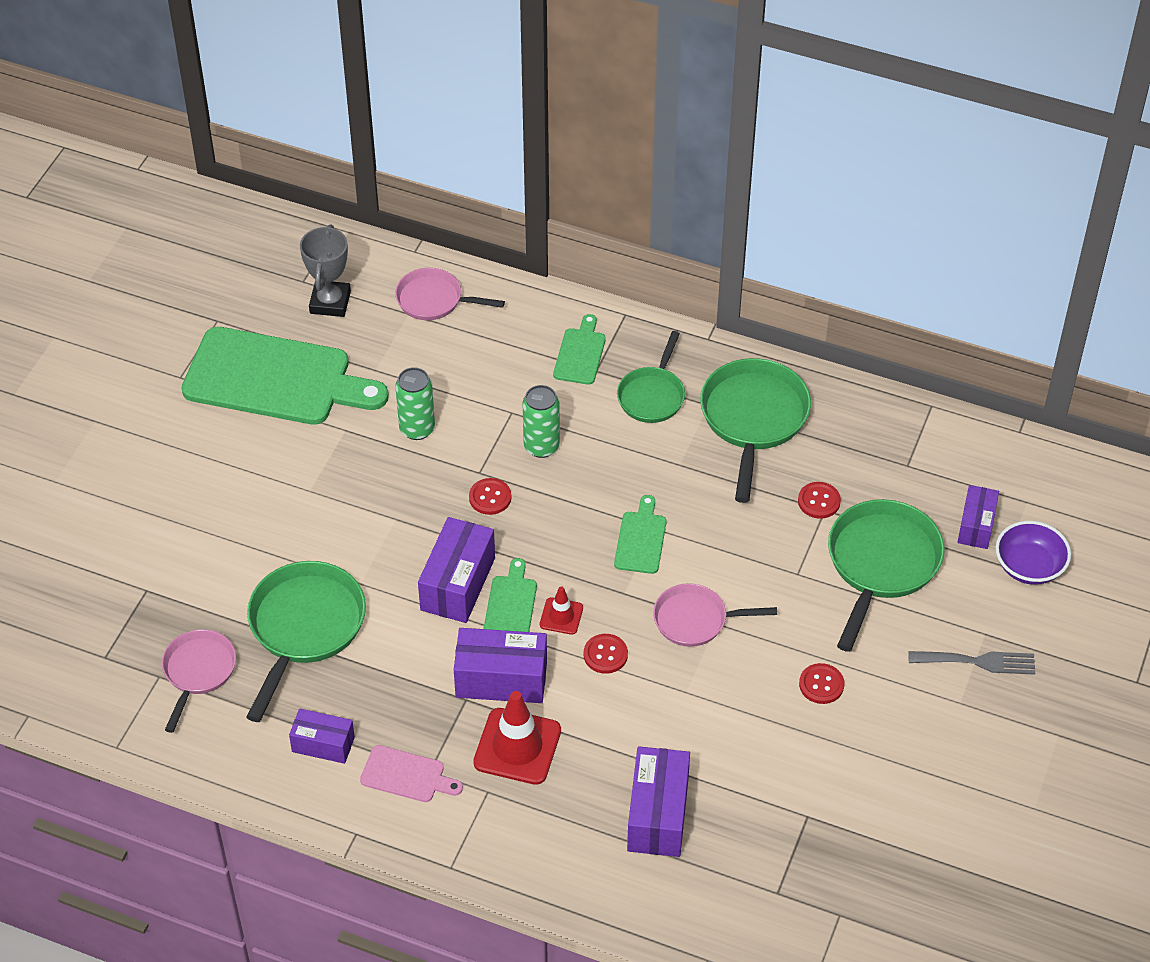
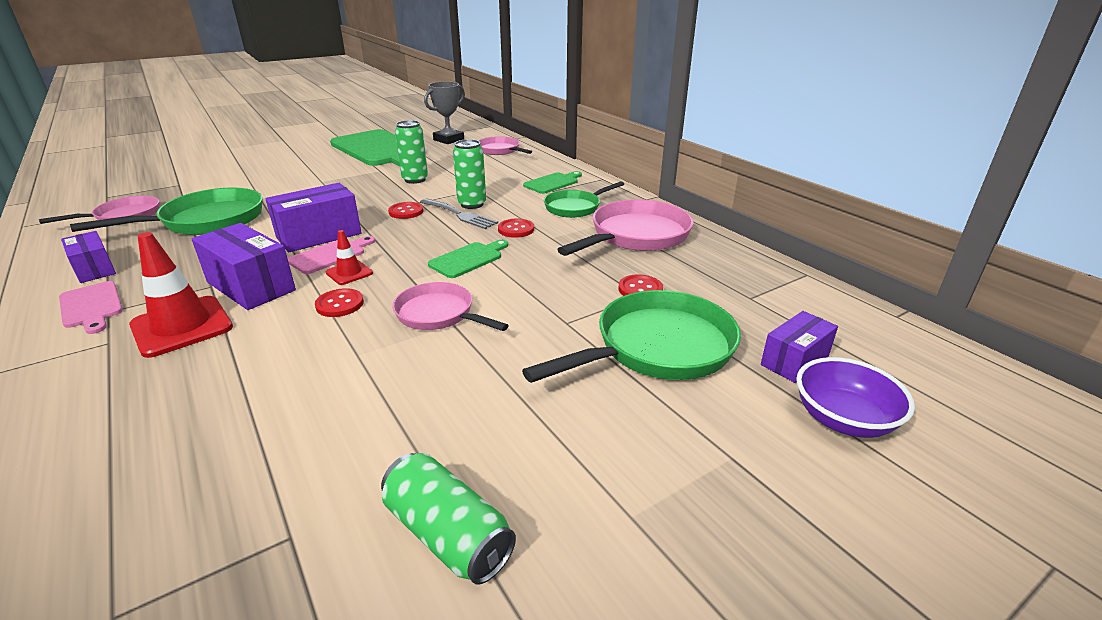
camera: 35 degrees right, 20 degrees down
green cutting board [483,558,537,632] -> pink cutting board [288,236,375,274]
purple box [627,747,690,857] -> none
green pan [700,358,811,503] -> pink pan [557,199,694,256]
red button [799,663,844,704] -> red button moved to [498,219,534,238]
grey fork [908,651,1035,675] -> grey fork moved to [420,199,498,229]
none -> green can [381,453,516,585]

